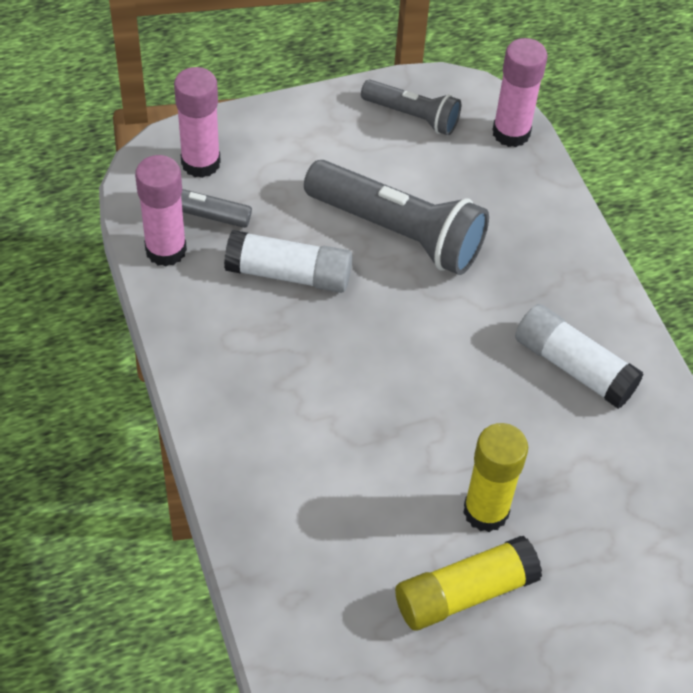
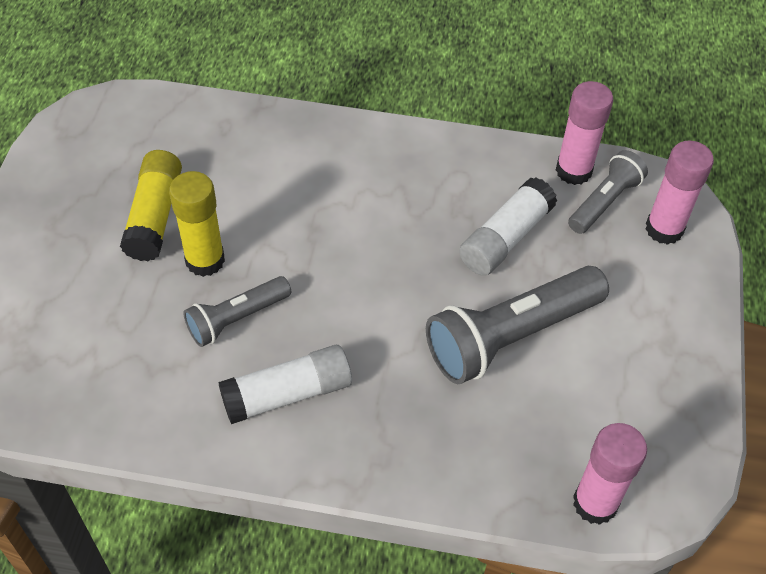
camera: 120 degrees right, 0 degrees up
grey flashlight [361,80,461,135] -> grey flashlight moved to [184,276,291,347]

